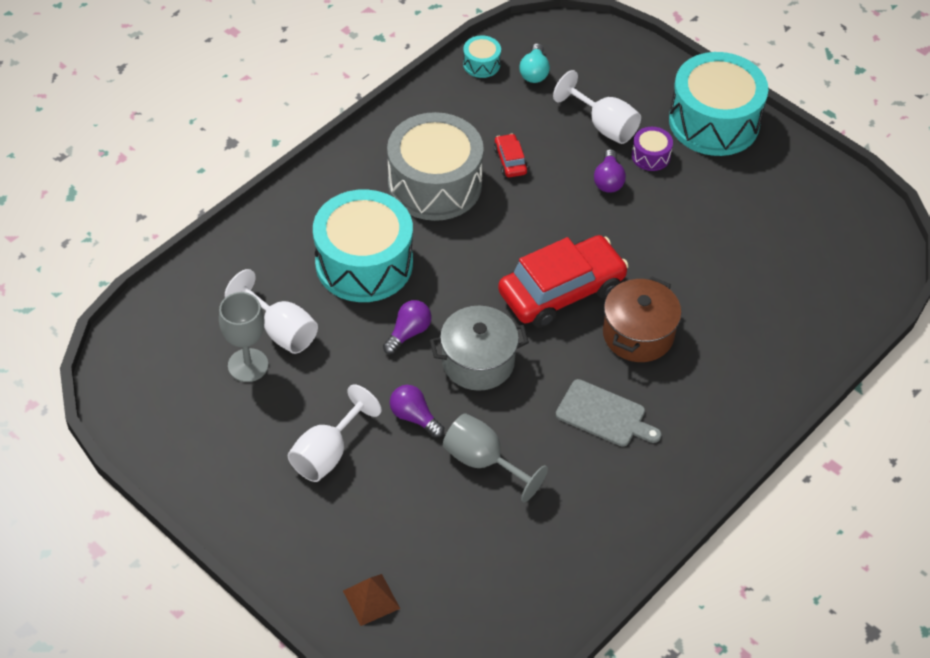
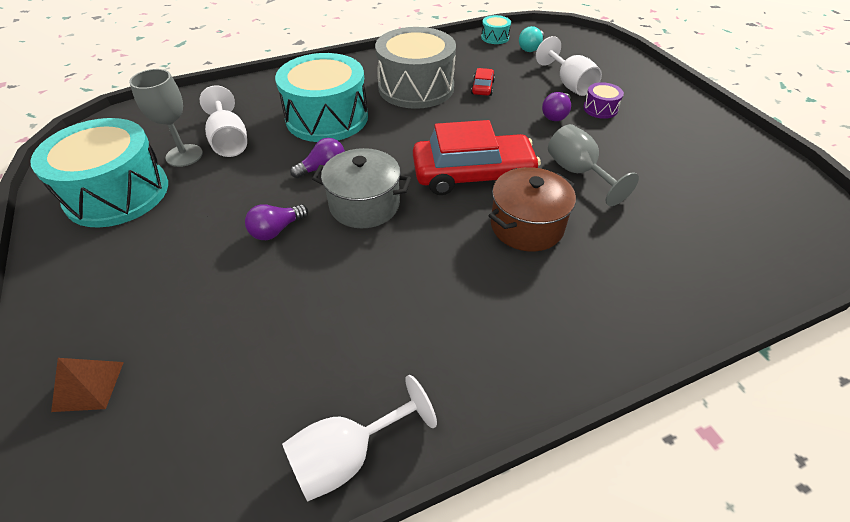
camera: 25 degrees right, 5 degrees down
white goblet [288,384,382,482] -> white goblet moved to [282,375,437,502]
purple light bulb [390,385,444,438] -> purple light bulb turned 105 degrees counterclockwise [245,204,308,240]
grey goblet [443,413,548,502] -> grey goblet moved to [548,124,639,206]
grey cutting board [556,379,662,447] -> none
turquoise drum [669,52,768,156] -> turquoise drum moved to [30,118,168,227]

